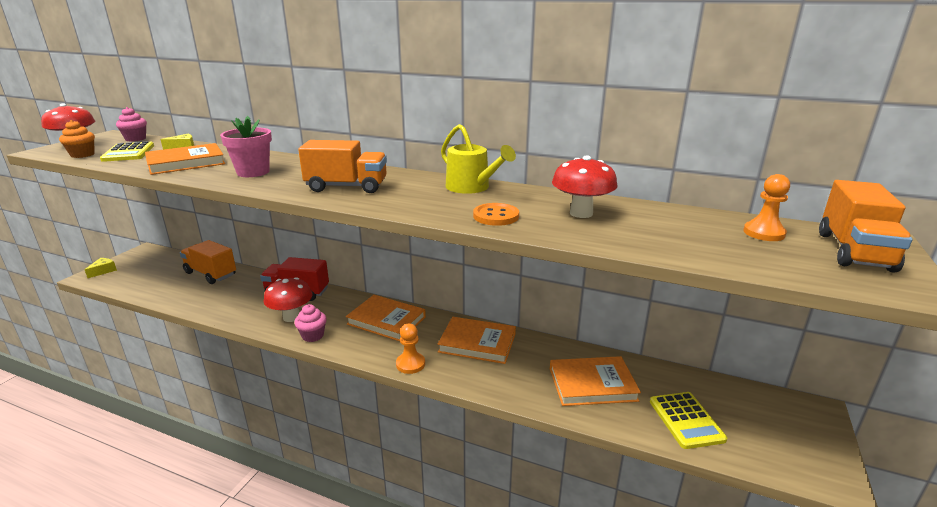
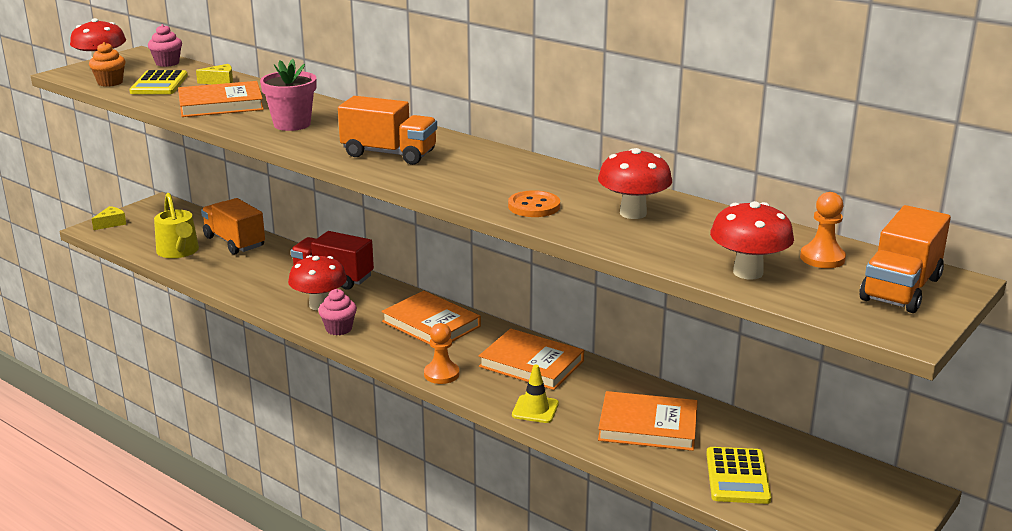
camera: 15 degrees right, 0 degrees up
yellow watering can [441,124,516,194] -> yellow watering can moved to [154,193,199,258]
none -> yellow traffic cone [512,365,559,423]
none -> red mushroom [710,201,794,280]

